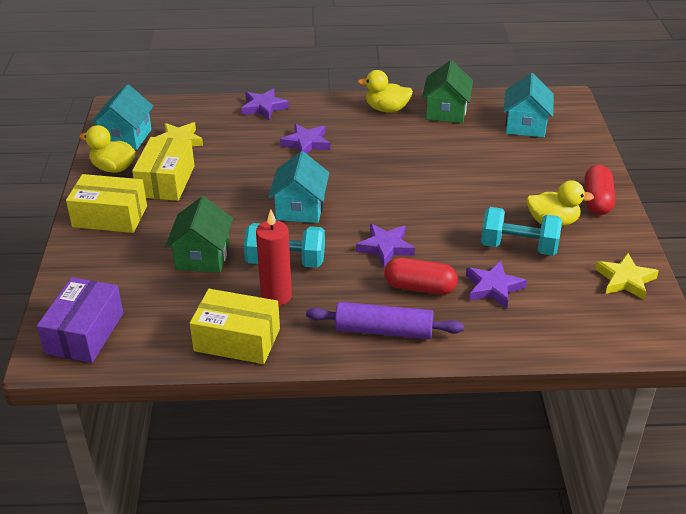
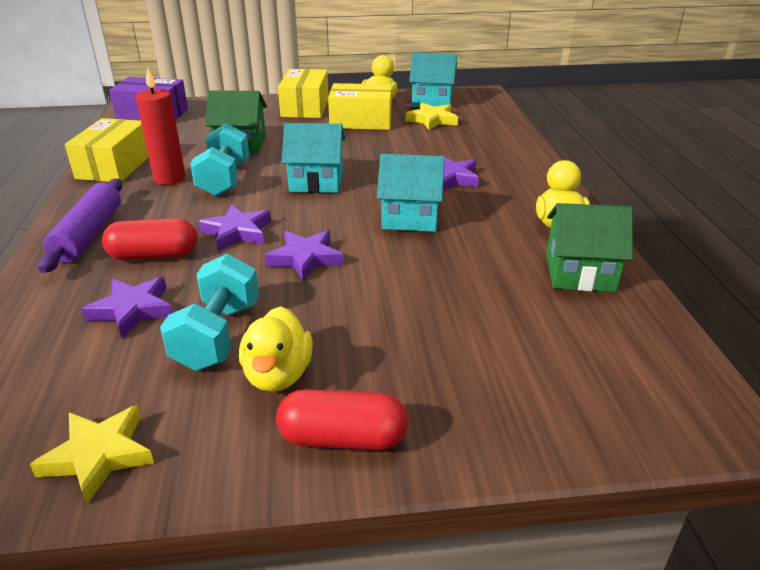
camera: 85 degrees right, 5 degrees down
purple star [241,88,289,120] -> purple star moved to [265,230,344,281]
red capsule [385,257,458,295] -> red capsule turned 75 degrees clockwise [102,218,198,260]
turquoise house [503,73,554,137] -> turquoise house moved to [377,154,445,232]

